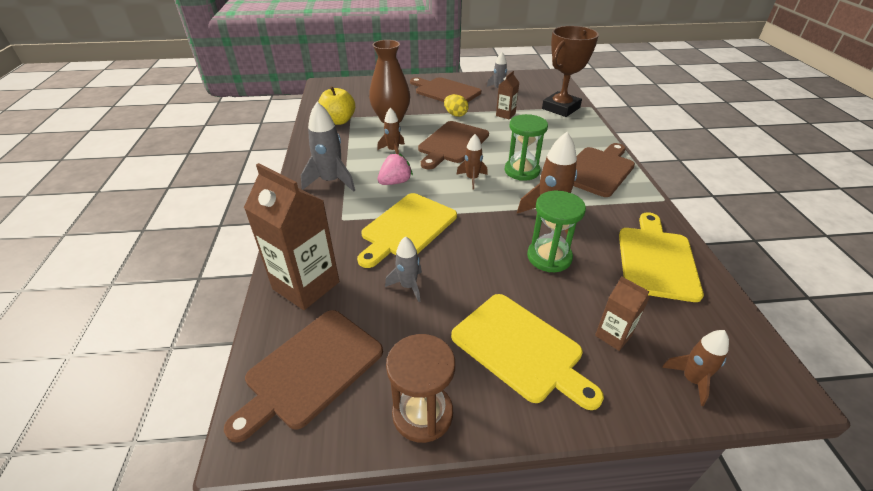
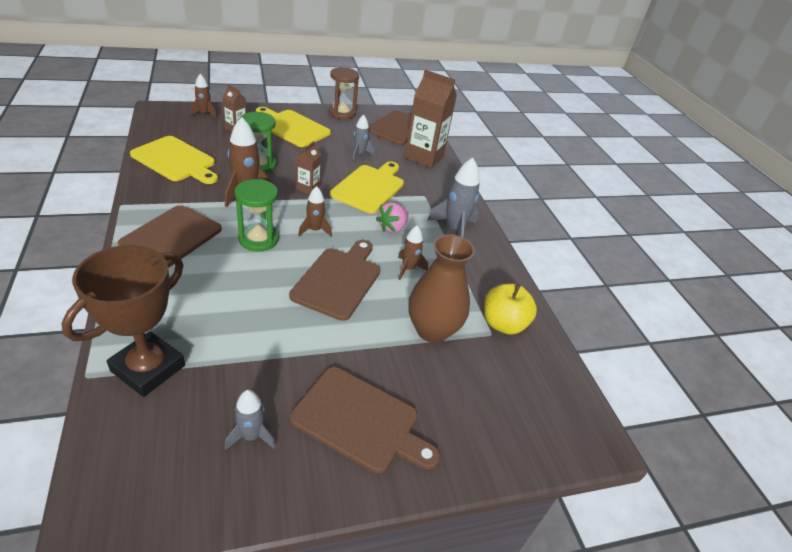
camera: 165 degrees right, 0 degrees up
yellow egg [444,94,469,117] -> none
brown carton [496,71,519,119] -> brown carton moved to [296,141,321,195]
yellow cutting board [619,212,704,302] -> yellow cutting board turned 60 degrees counterclockwise [130,136,218,184]

